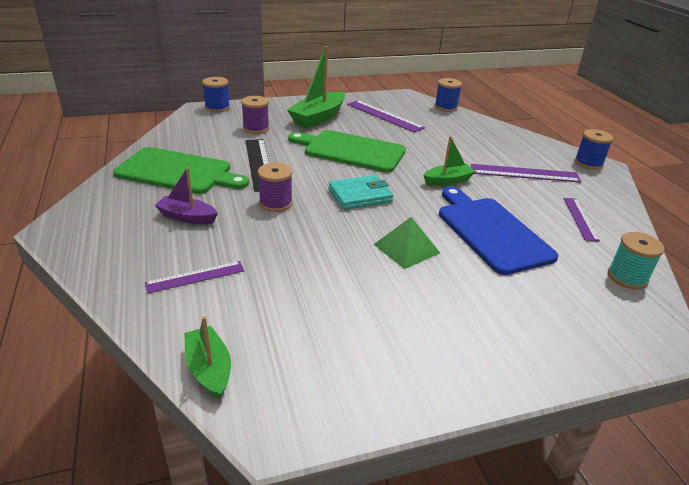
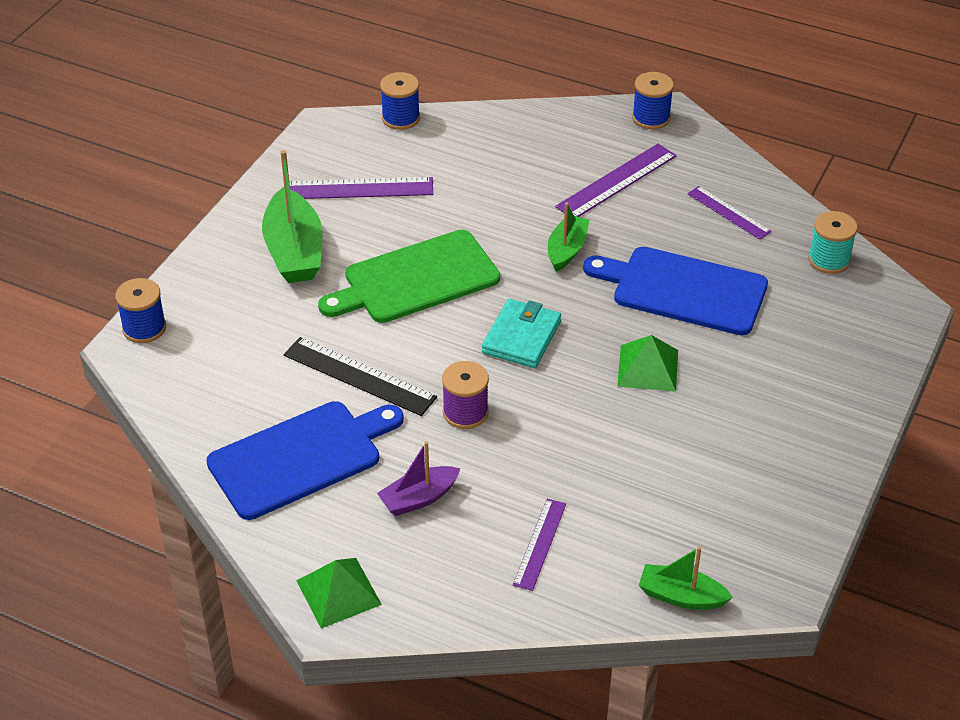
camera: 45 degrees left, 10 degrees up
green cutting board [113,147,249,194] -> blue cutting board [206,401,404,520]
purple spool [241,96,269,134] -> none
none -> green pyramid [296,558,382,629]

